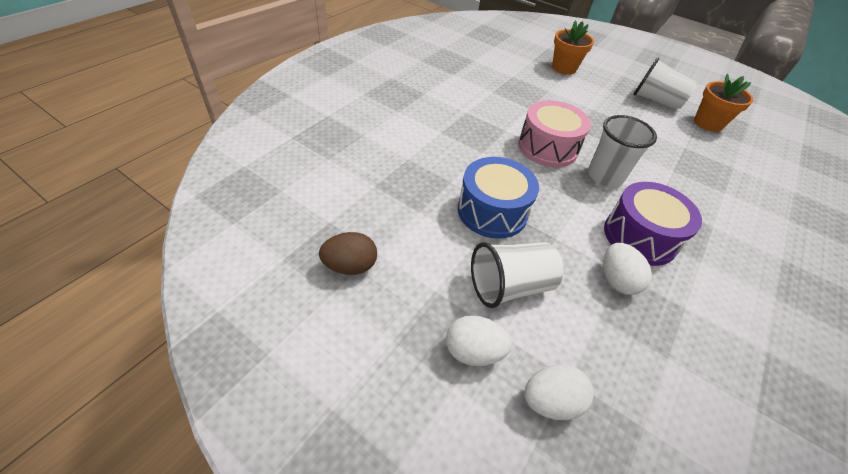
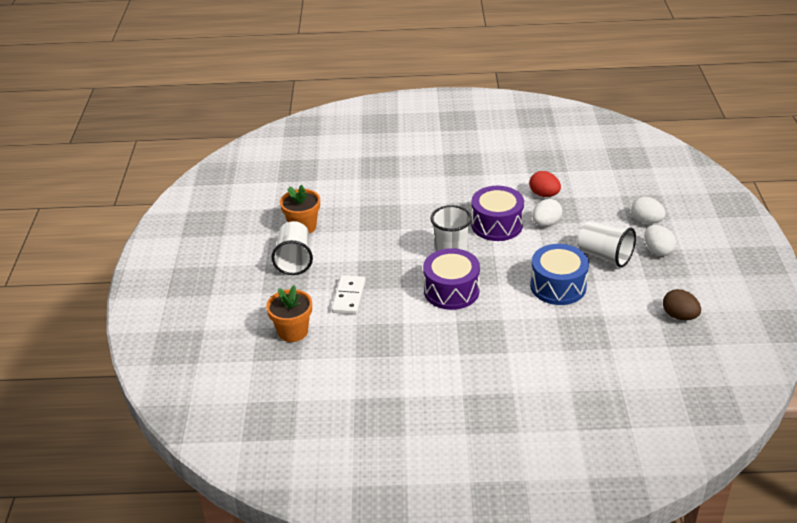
camera: 120 degrees left, 10 degrees down
pink drum [518,100,591,167] -> purple drum [423,248,480,310]
none -> white domino [332,275,366,314]
none -> red egg [529,171,561,197]

